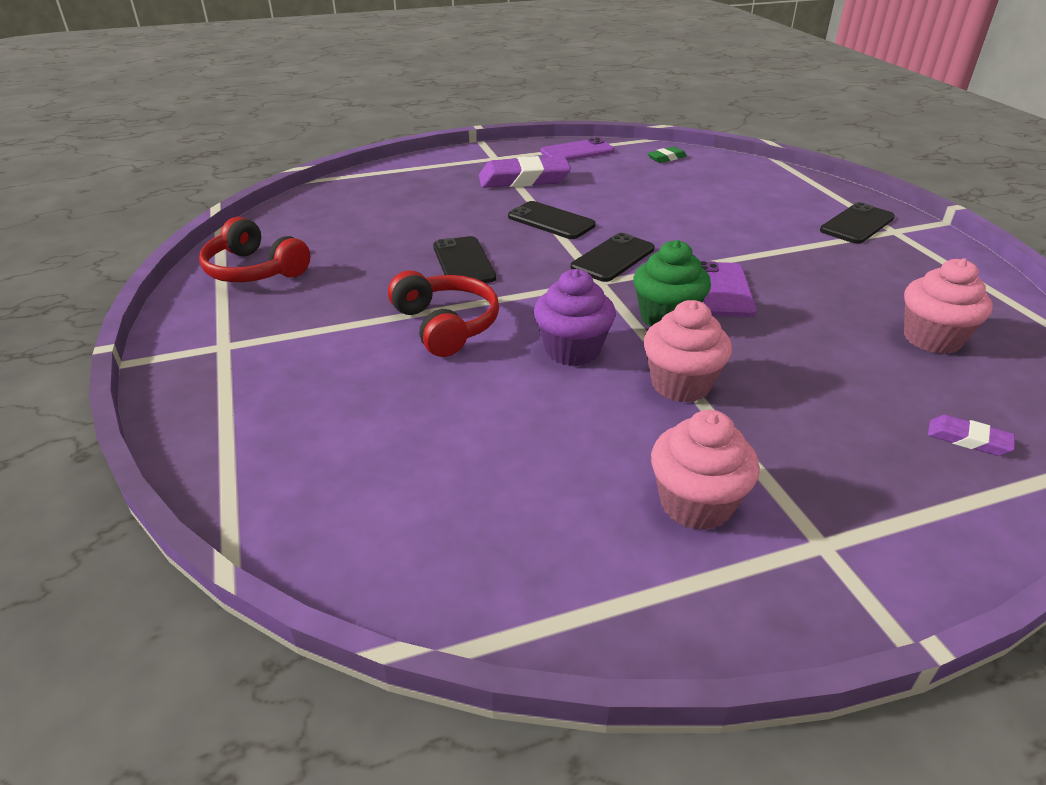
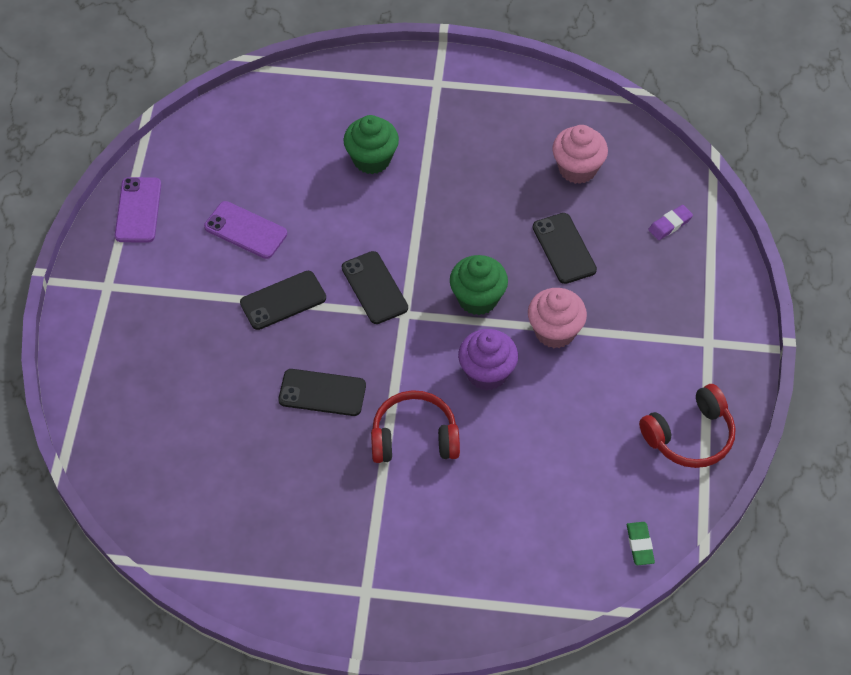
camera: 65 degrees left, 20 degrees up
red headphones [199,217,310,282] -> red headphones moved to [639,384,735,468]
purple eraser [479,156,571,188] -> none
green eraser [647,147,687,163] -> green eraser moved to [627,522,655,565]
pink cupcake [651,410,760,530] -> none
purple phone [700,261,757,317] -> purple phone moved to [204,201,287,259]
black phone [820,202,895,244] -> black phone moved to [533,213,597,284]
none -> green cupcake [344,115,399,174]

